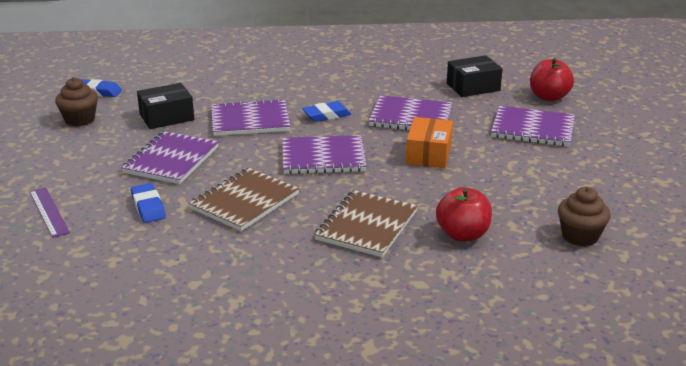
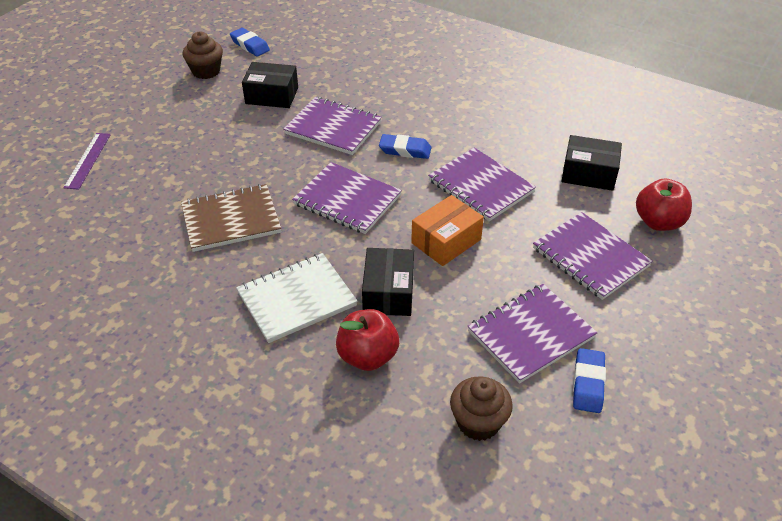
camera: 35 degrees right, 15 degrees up
purple notebook [121,131,219,184] -> purple notebook moved to [468,284,597,384]
blue eraser [131,183,166,223] -> blue eraser moved to [573,348,606,413]
brown notebook [314,190,418,257] -> white notebook [236,253,358,343]
none -> black box [362,248,414,316]

